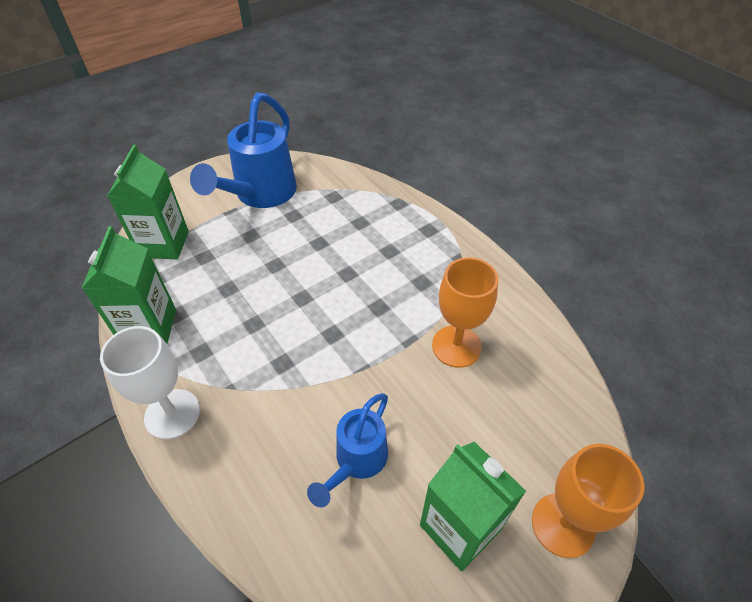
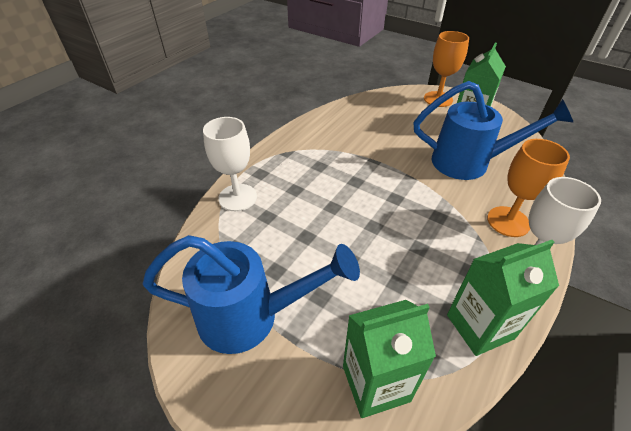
camera: 110 degrees left, 5 degrees down
blue watering can [307,393,388,507] -> blue watering can [413,81,574,180], size x1.70
orange goblet [432,257,498,368] -> orange goblet moved to [487,139,570,237]
none -> white goblet [203,117,257,211]

